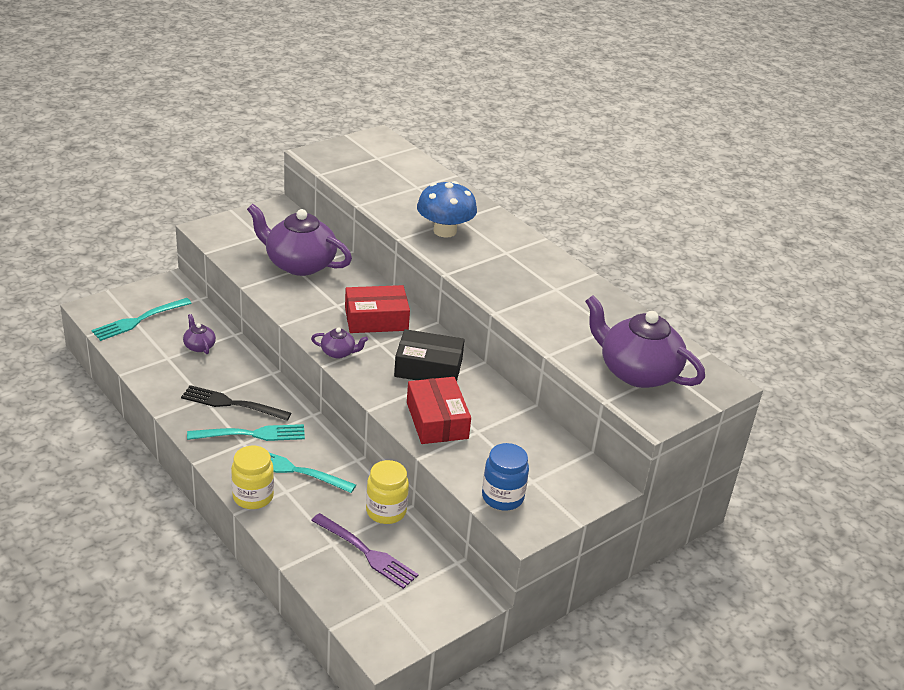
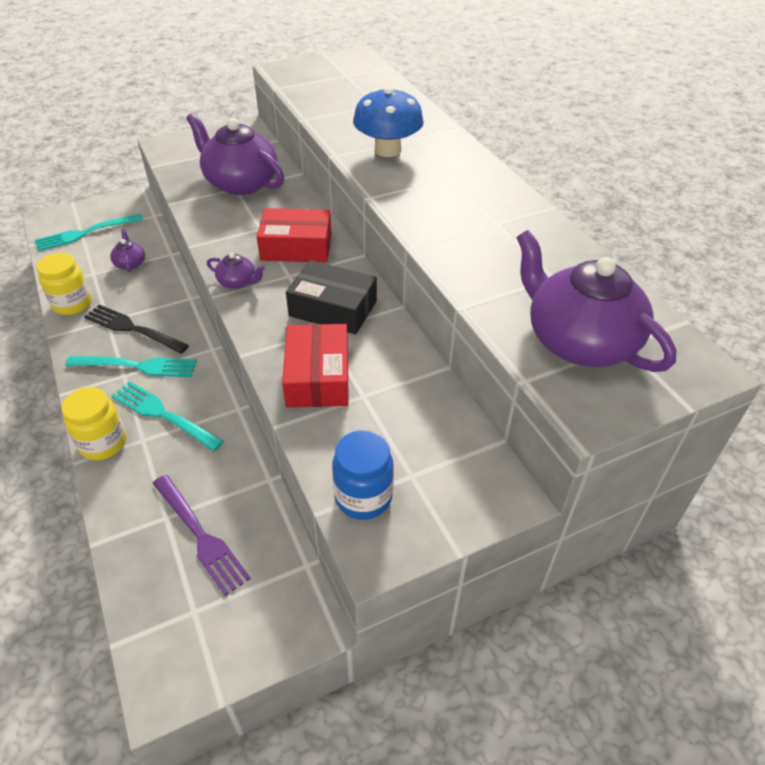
camera: 15 degrees right, 10 degrees up
yellow jar [366,460,409,524] -> yellow jar moved to [37,253,91,315]

